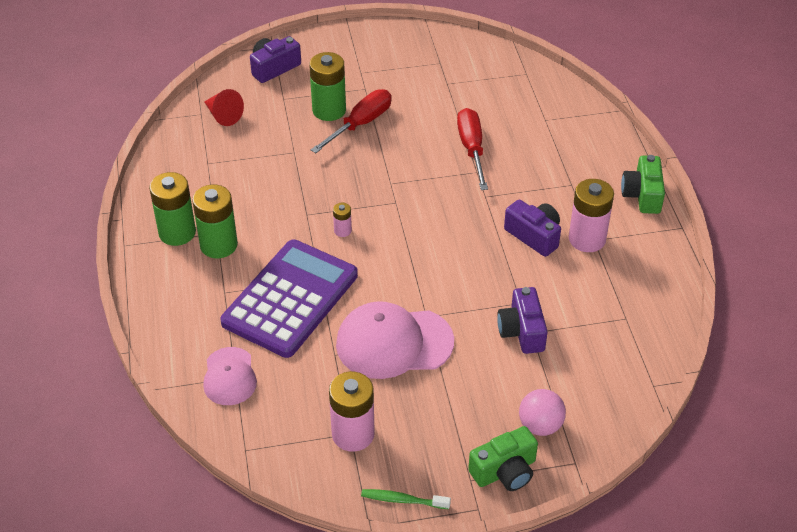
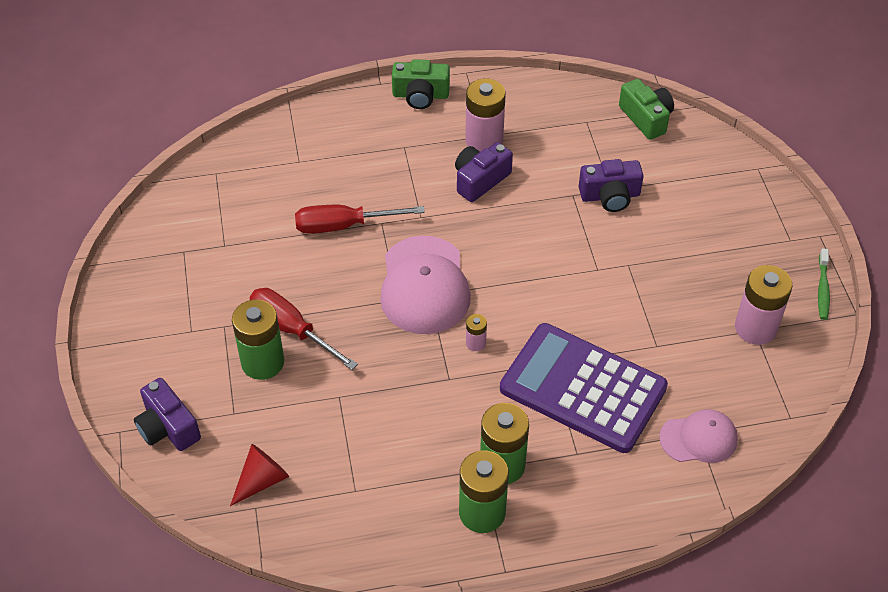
camera: 90 degrees left, 5 degrees up
pink cap [336,301,454,379] -> pink cap moved to [380,236,471,334]
green camera [468,426,538,491] -> green camera moved to [619,79,674,140]
pink ball [519,389,566,436] -> none

